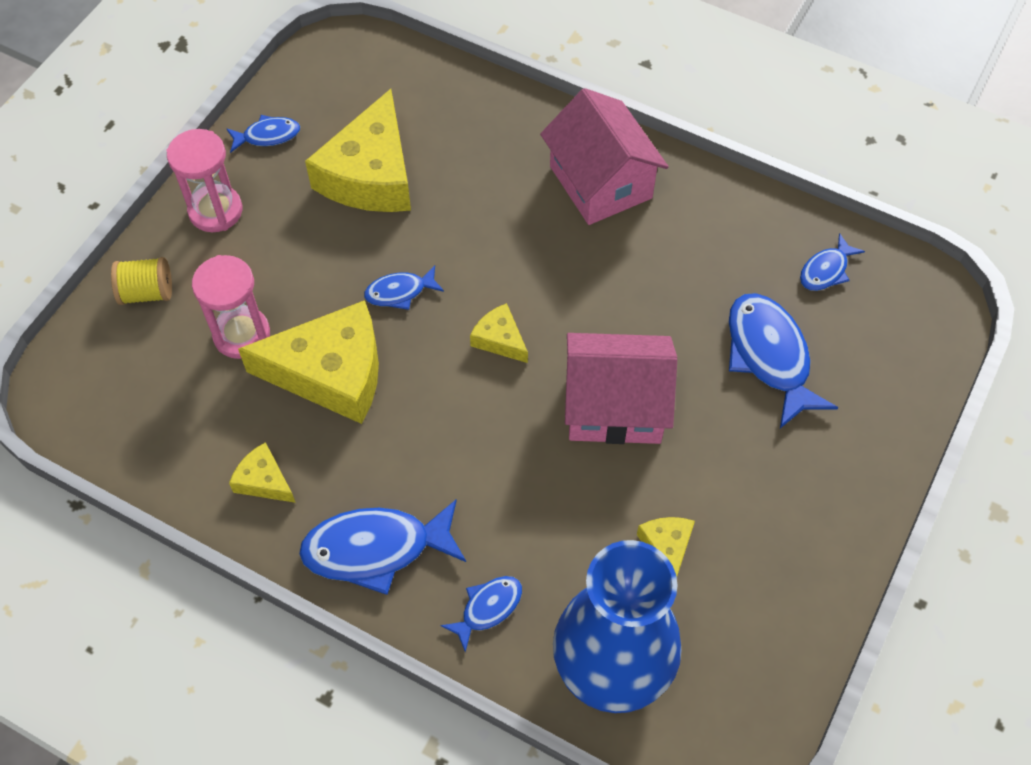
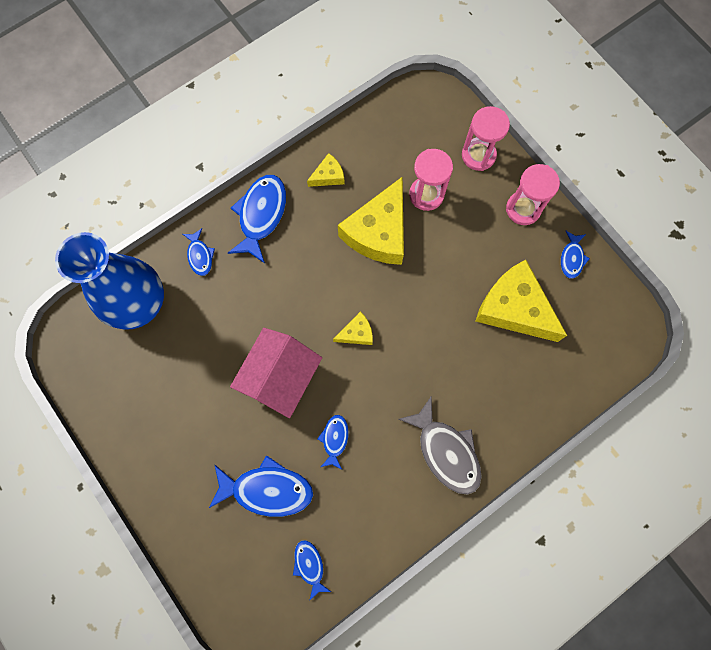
camera: 115 degrees right, 15 degrees up
yellow spool [111,257,172,305] -> pink hourglass [462,106,510,171]
blue fish [364,265,444,310] -> blue fish moved to [317,415,349,470]
pink house [540,88,669,225] -> grey fish [398,397,482,494]
yellow cheese [637,517,695,577] -> none

